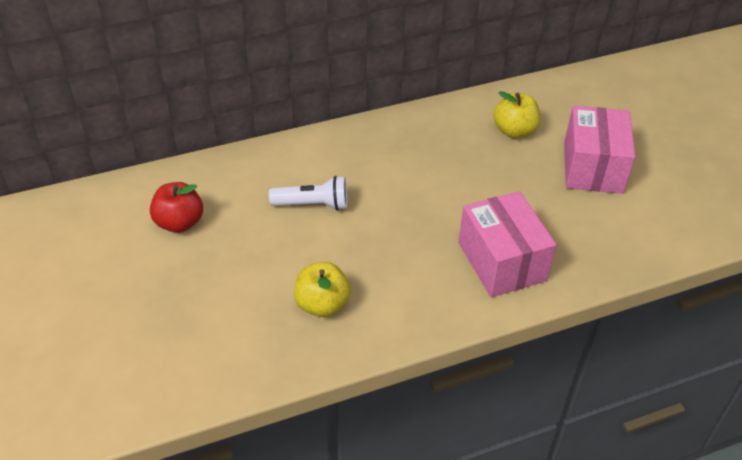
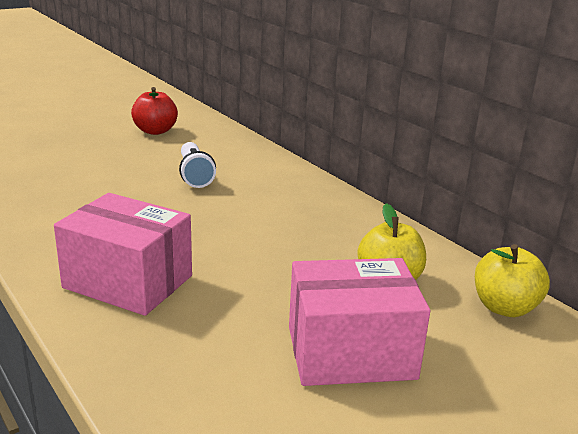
camera: 75 degrees right, 20 degrees down
yellow apple [294,262,351,317] -> yellow apple moved to [475,244,550,317]
pink box [459,191,556,297] -> pink box turned 60 degrees clockwise [54,193,192,316]

